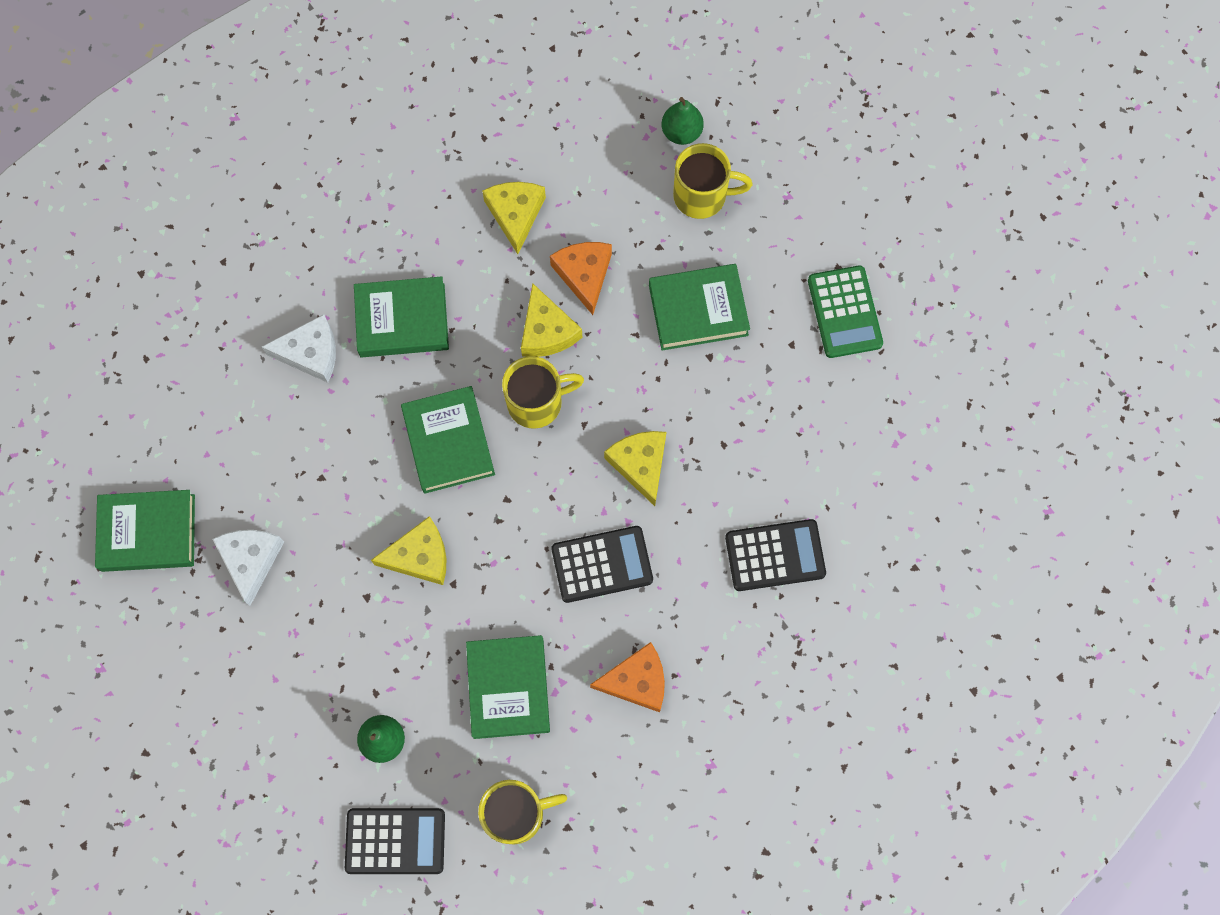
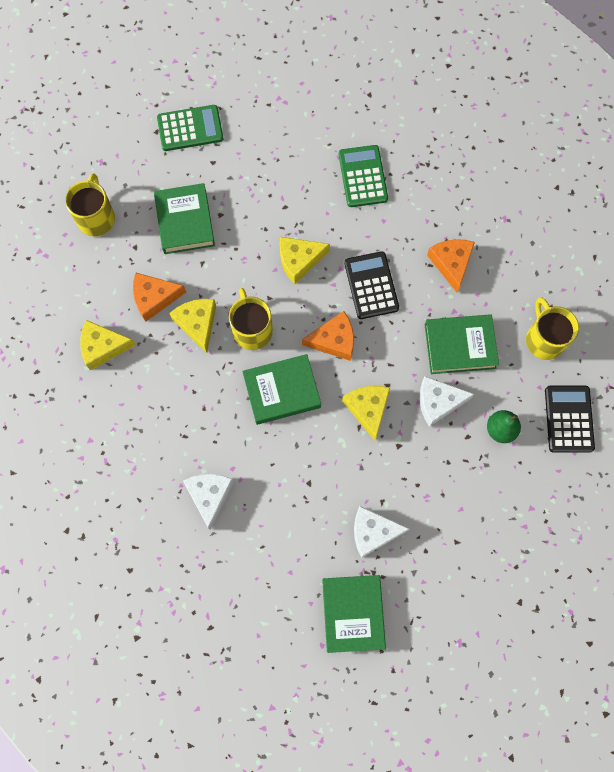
camera: 90 degrees left, 0 degrees up
green book [354,276,449,357] -> none
yellow cheese [521,283,582,357] -> yellow cheese turned 90 degrees counterclockwise [169,299,216,353]
green pear [662,97,704,145] -> none
black calculator [725,519,826,591] -> green calculator [339,145,388,207]
none -> orange cheese [302,311,354,361]
none -> white cheese [420,376,474,427]

